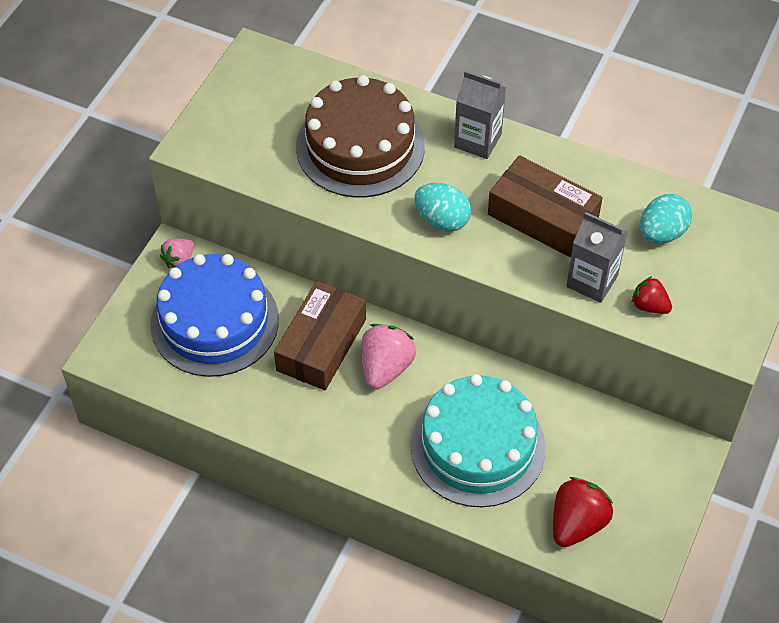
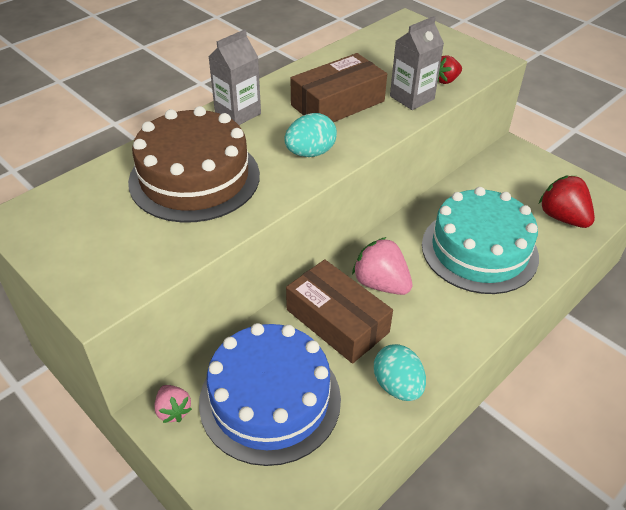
camera: 70 degrees left, 10 degrees down
turquoise egg [640,194,692,243] -> turquoise egg moved to [374,344,426,401]

